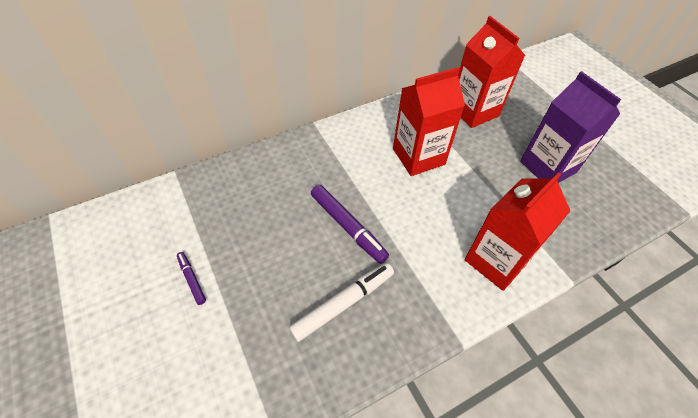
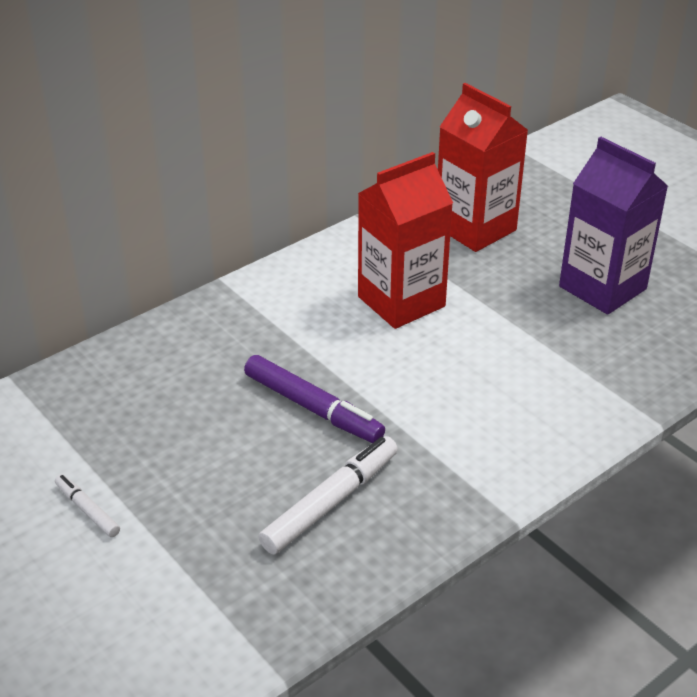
camera: 10 degrees left, 15 degrees down
purple marker [177,252,206,305] -> white marker [55,474,120,537]
red carton [465,172,570,291] -> none

